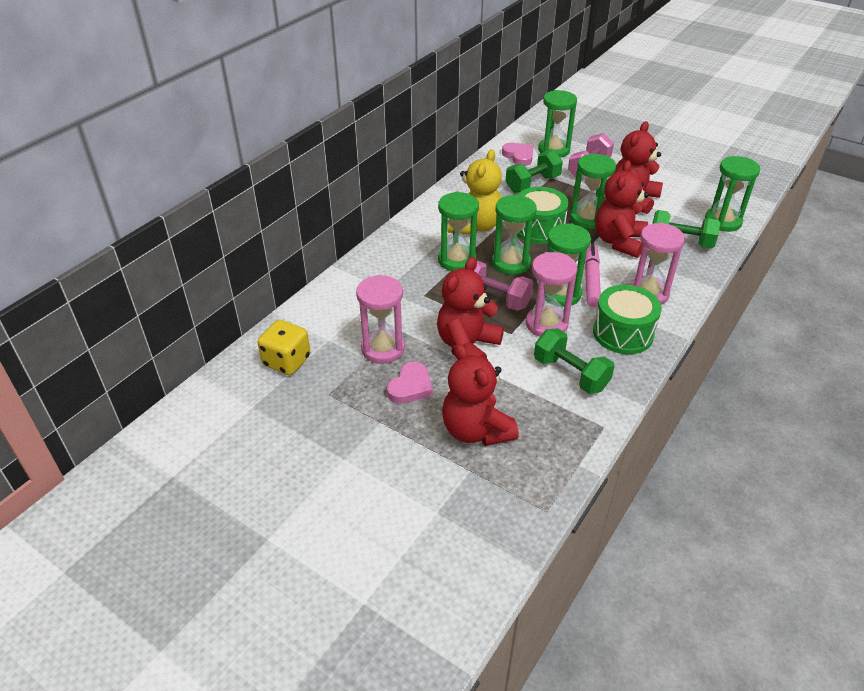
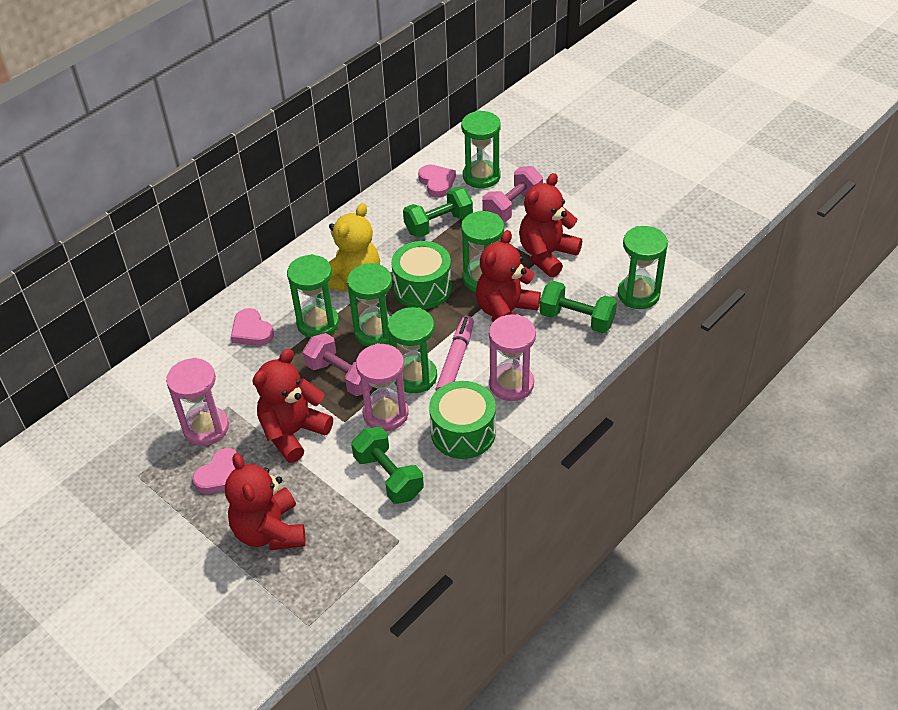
camera: 10 degrees right, 5 degrees up
yellow dice [258,320,310,375] -> none
none -> pink heart [231,308,274,346]

